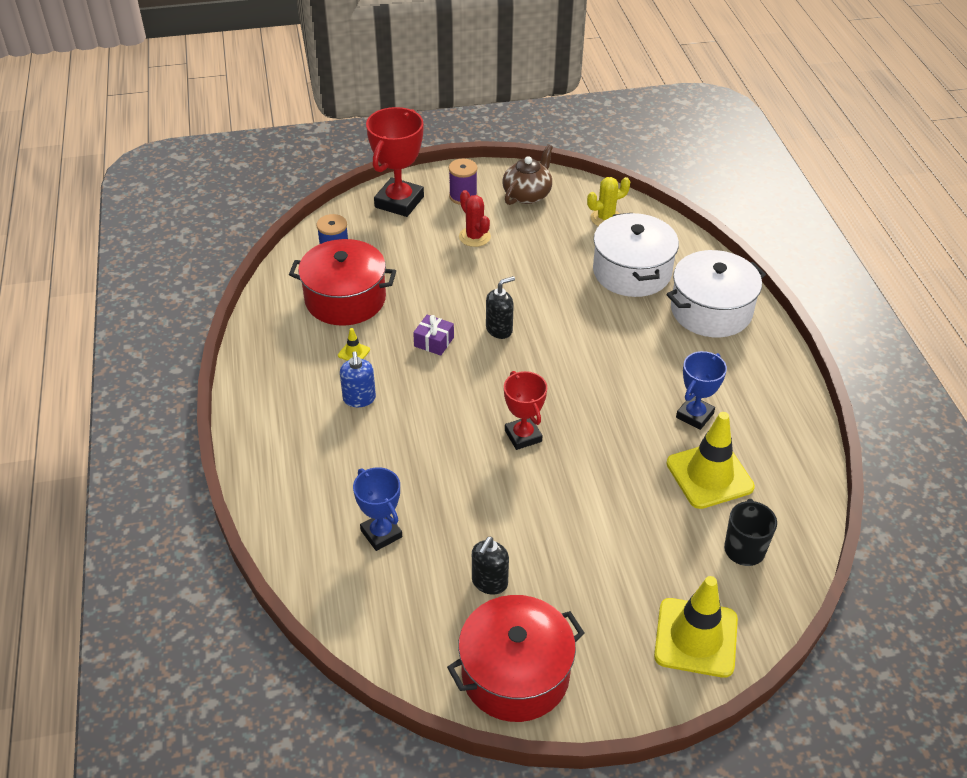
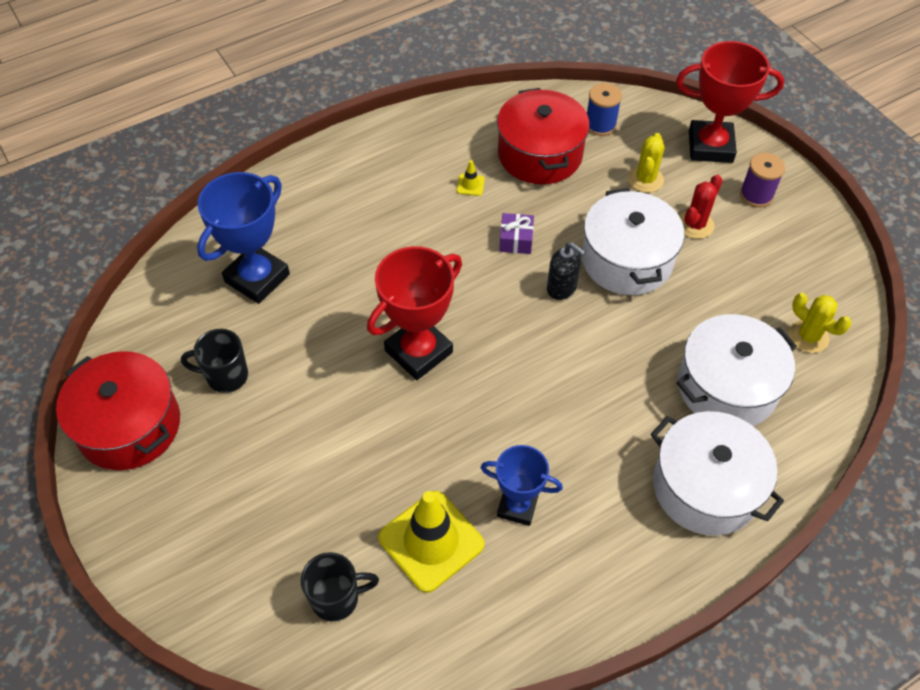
camera: 70 degrees right, 10 degrees up
blue soap dispenser [340,351,376,407] -> none
blue trophy [353,467,402,551] -> blue trophy [197,172,290,304], size x1.59
black soap dispenser [472,537,509,595] -> black mug [181,329,248,393]
brown teapot [503,144,553,205] -> none
red trophy [504,371,547,450] -> red trophy [367,246,462,380], size x1.59
yellow traffic cone [654,576,738,678] -> none
none -> white pot [582,188,684,295]
none -> yellow cactus [628,133,664,193]

